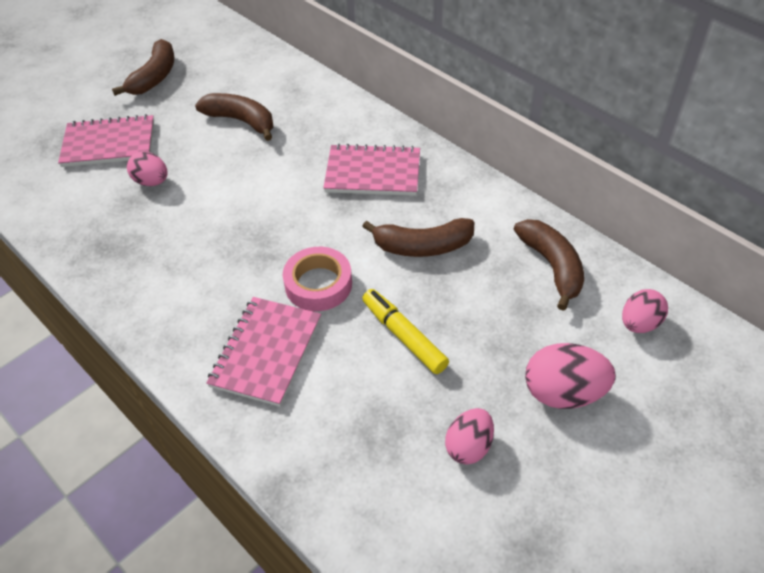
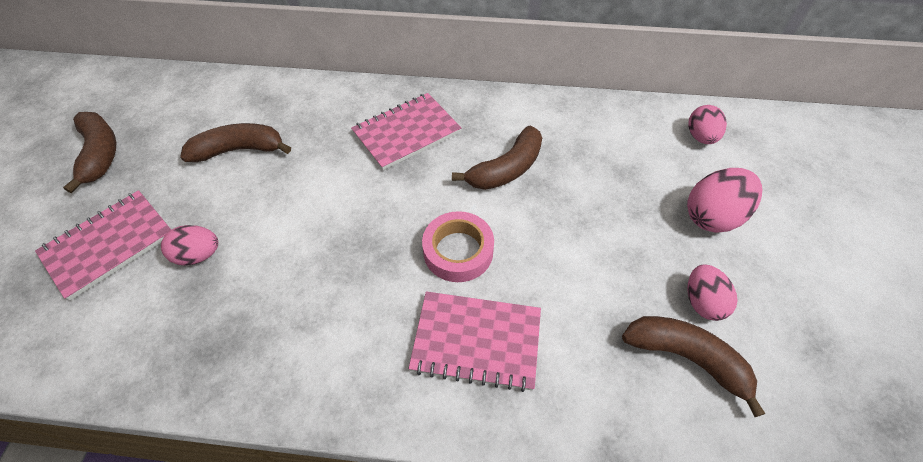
camera: 40 degrees left, 5 degrees up
pink notebook [206,297,321,407] -> pink notebook turned 60 degrees counterclockwise [409,291,541,392]
yellow marker [362,289,449,374] -> none
brown banana [514,219,584,311] -> brown banana moved to [622,316,765,417]

